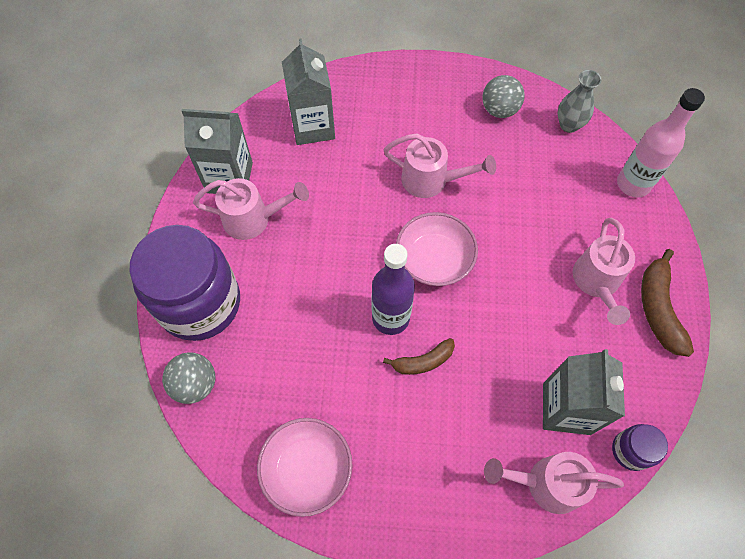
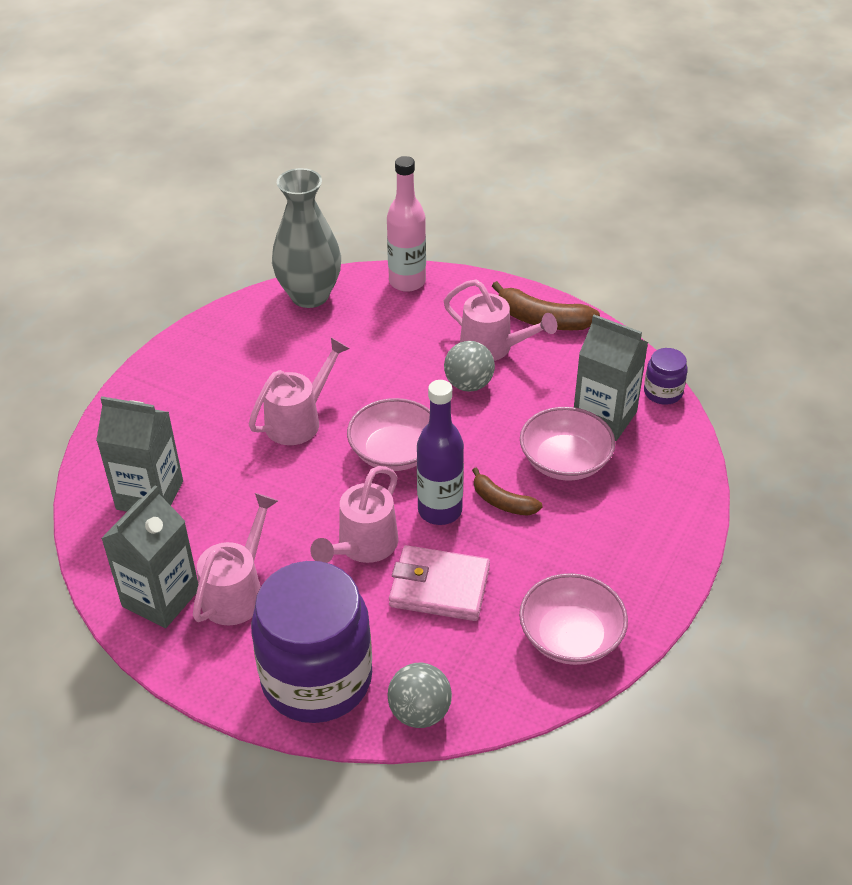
camera: 65 degrees left, 20 degrees down
brown banana [383,338,455,375] -> brown banana turned 120 degrees clockwise [472,467,542,516]
grey ball [482,75,525,118] -> grey ball moved to [444,341,495,392]
pink watering can [484,452,624,514] -> pink watering can moved to [310,466,398,563]
grey vase [558,70,602,133] -> grey vase [272,168,341,308], size x1.79
none -> pink wallet [389,545,490,621]
none -> pink bowl [520,407,615,481]

